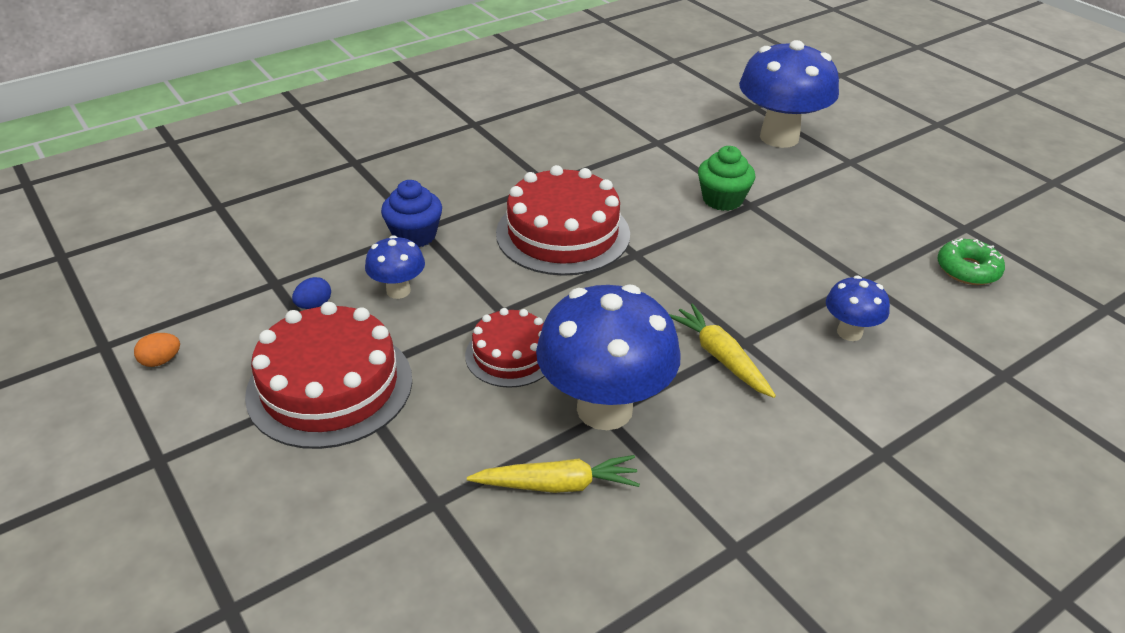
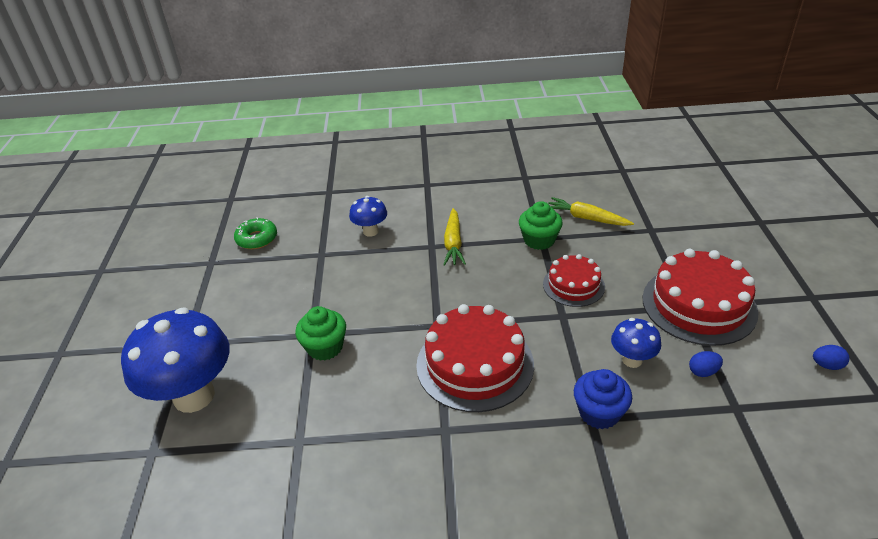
camera: 145 degrees left, 0 degrees up
orange egg [134,333,180,367] -> blue egg [813,345,849,370]
blue mushroom [536,284,681,430] -> green cupcake [519,201,563,250]

